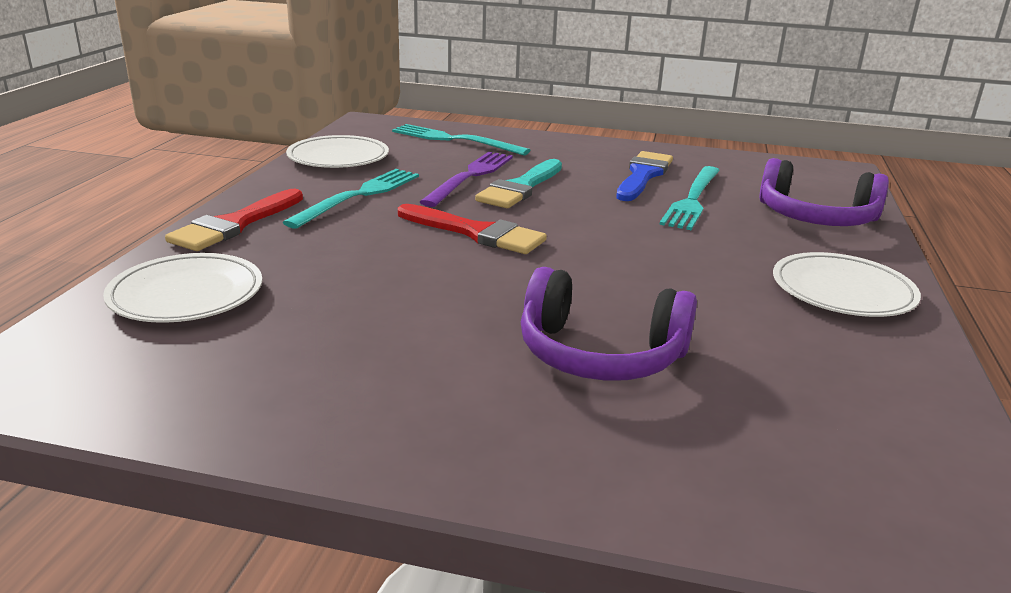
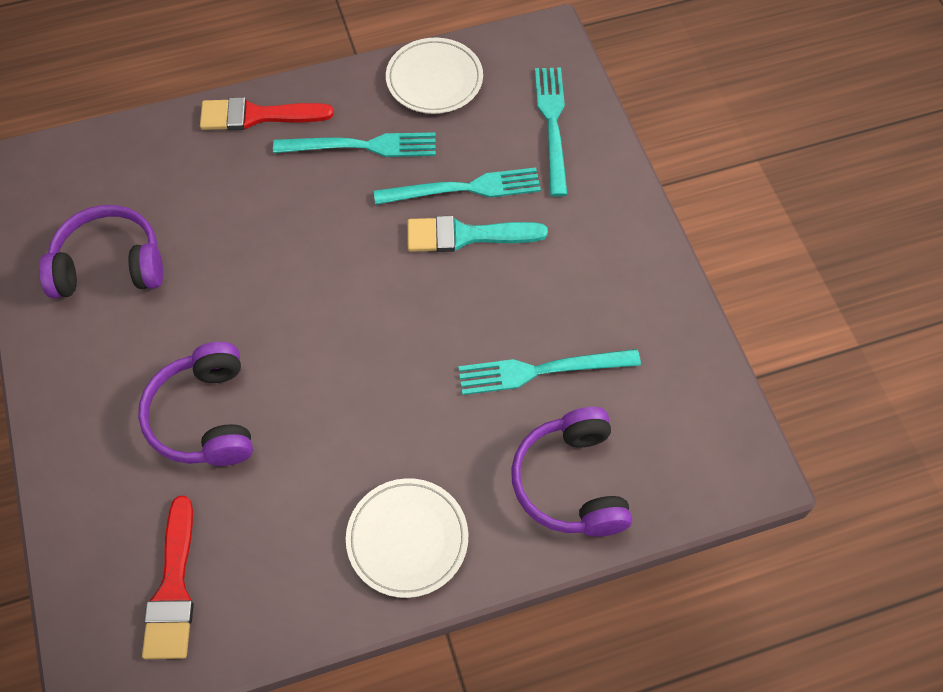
camera: 60 degrees right, 35 degrees up
white plate [103,253,262,323] -> none
red brush [398,204,547,254] -> red brush moved to [142,496,194,659]
purple fork [420,152,513,207] -> turquoise fork [374,167,541,205]
blue brush [616,151,673,201] -> none
none -> purple headphones [39,205,163,299]

